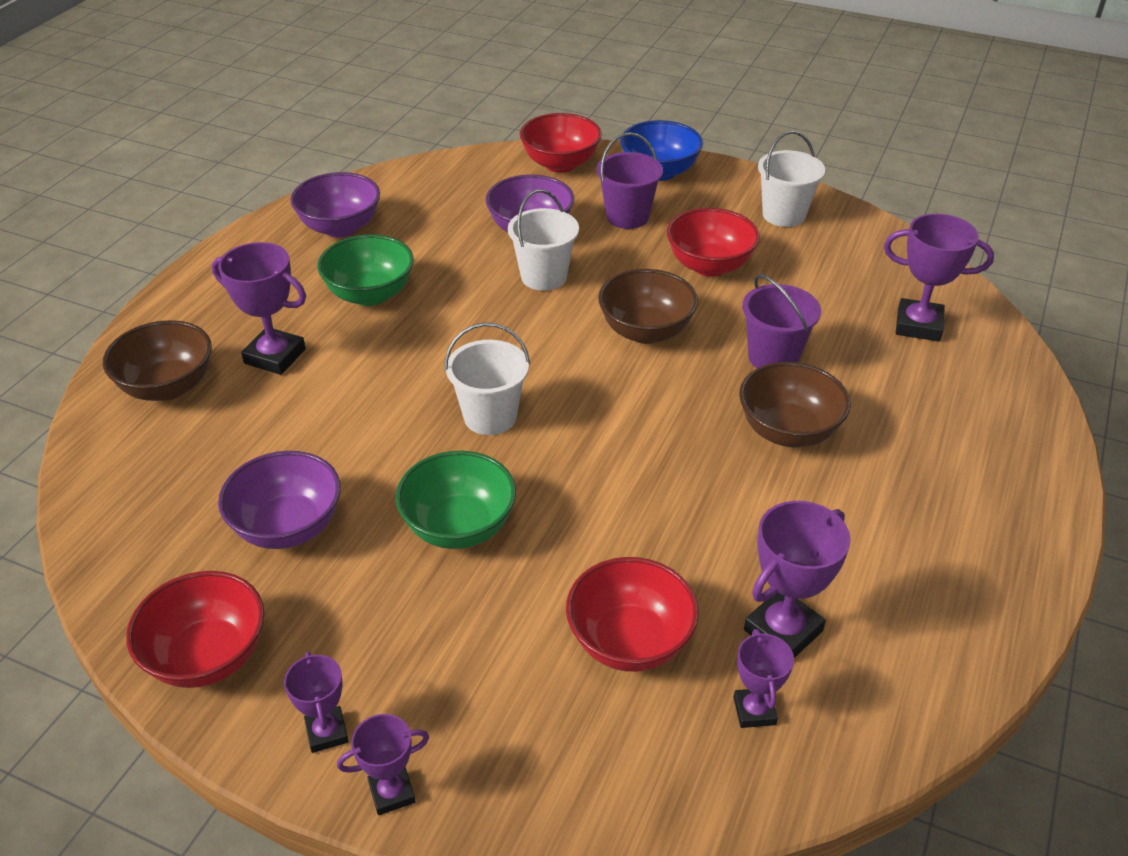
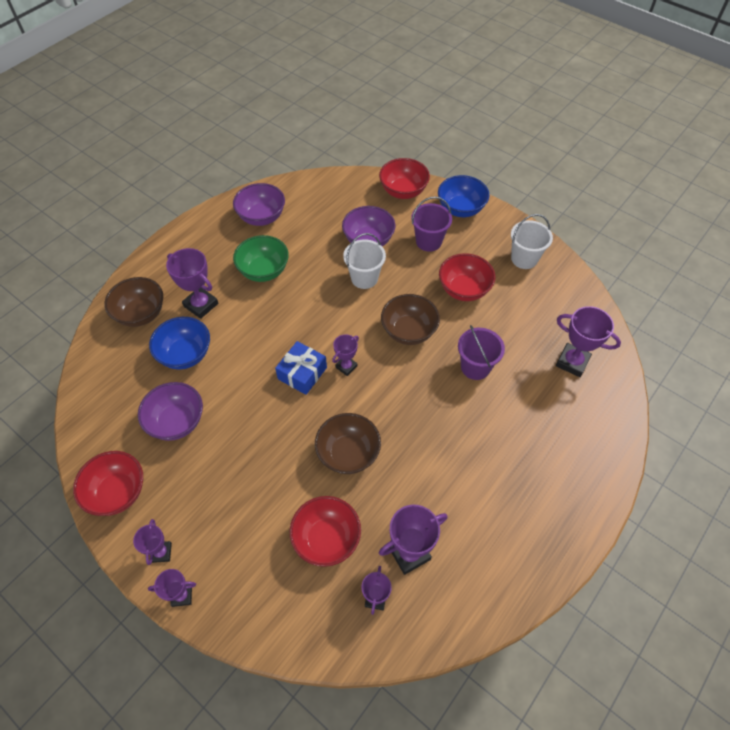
camera: 15 degrees right, 15 degrees up
green bowl [395,451,516,549] -> none
white bucket [444,323,530,435] -> blue gift [275,341,327,395]
brown bowl [739,362,851,448] -> brown bowl moved to [315,413,381,474]
none -> blue bowl [149,317,210,369]
none -> purple trophy [332,334,359,376]

